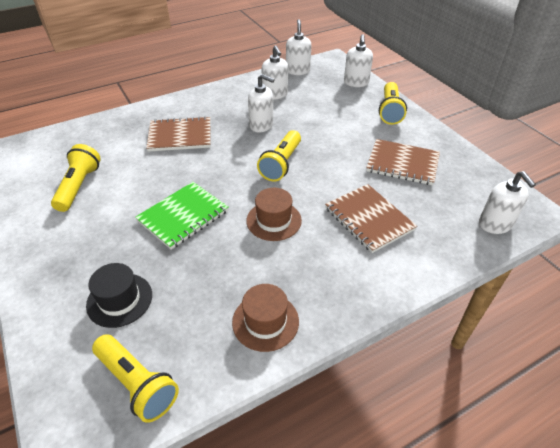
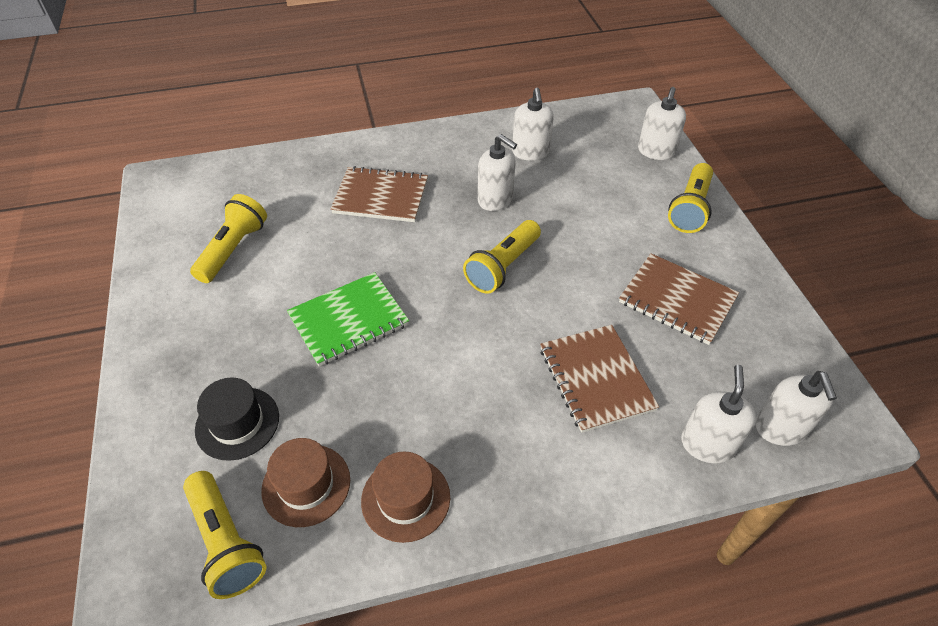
camera: 15 degrees right, 5 degrees up
brown hat [246,188,302,241] -> brown hat moved to [261,438,350,527]
white soap dispenser [286,19,311,75] -> white soap dispenser moved to [681,365,756,463]

